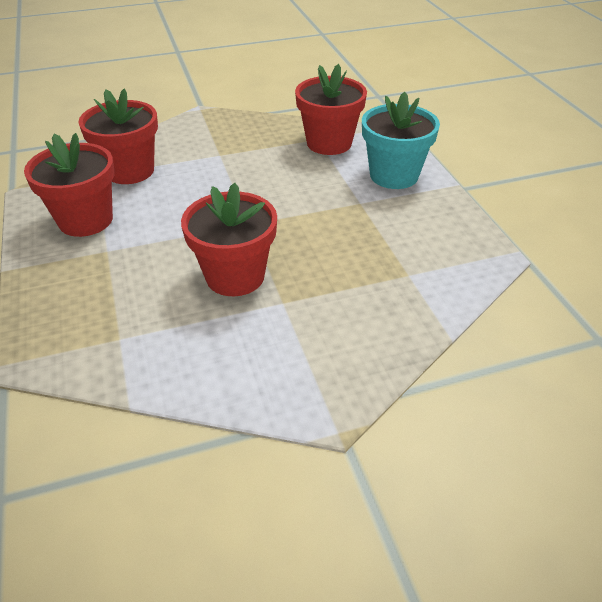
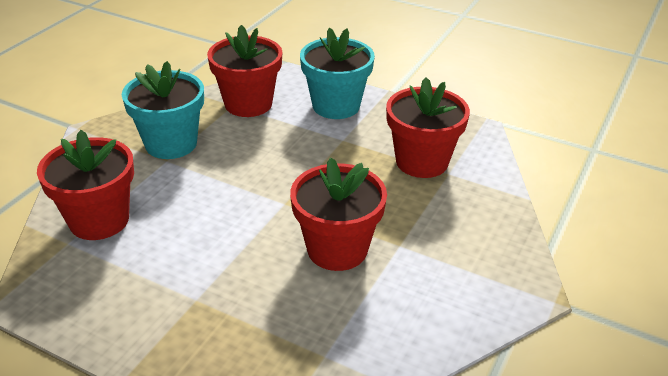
camera: 45 degrees left, 5 degrees down
red flower pot [24,133,115,237] -> red flower pot moved to [386,77,470,178]
none -> turquoise flower pot [122,61,204,159]

